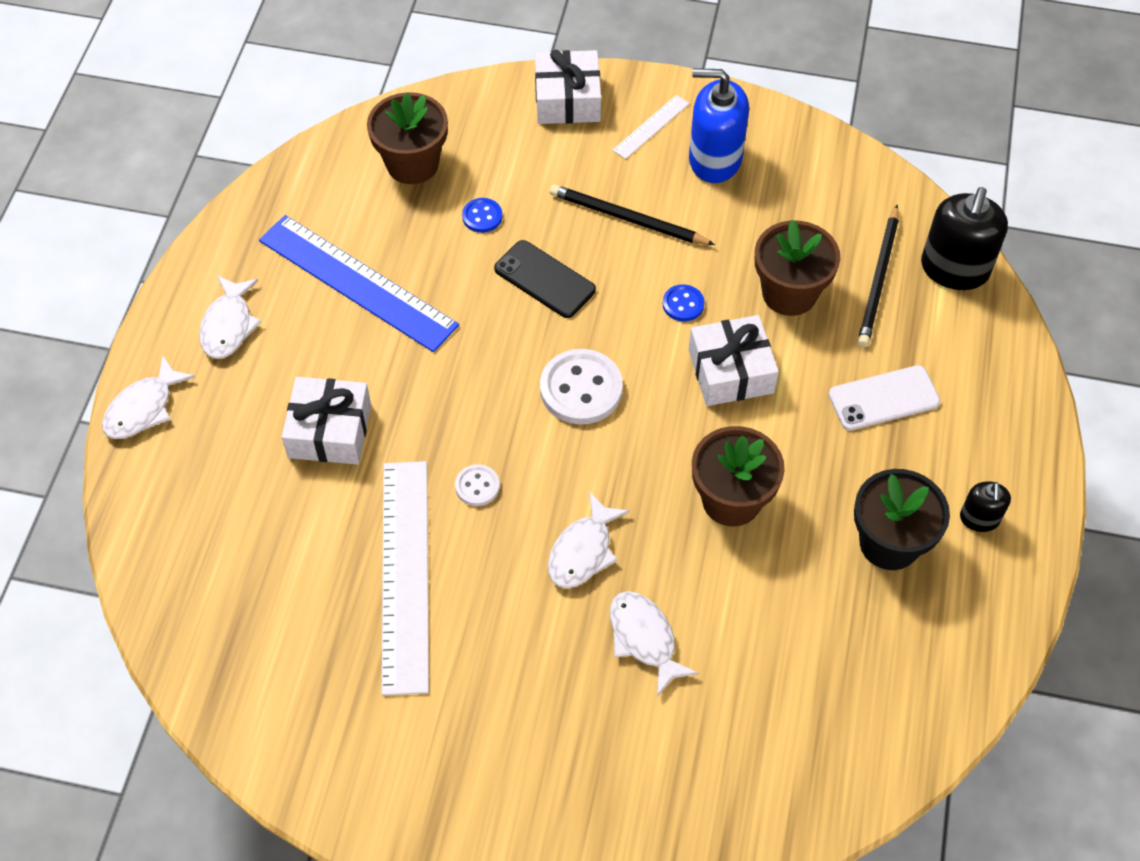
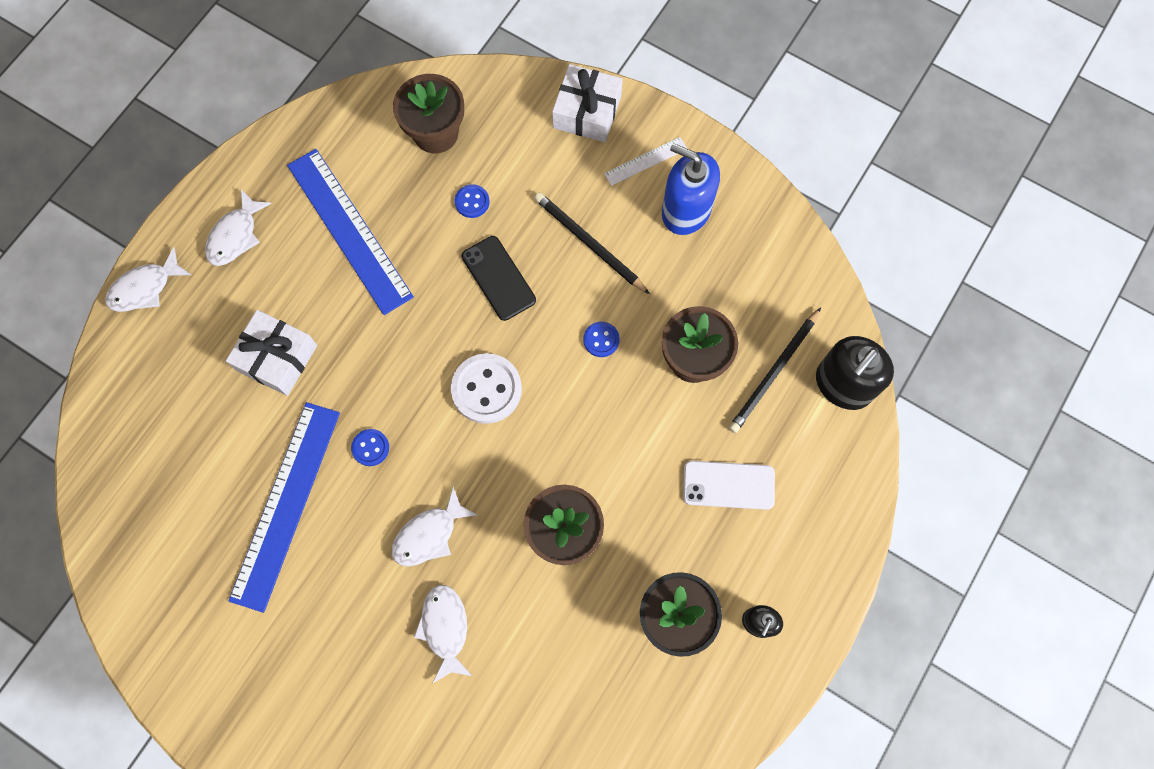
camera: 20 degrees right, 15 degrees up
white ruler [382,461,429,696] -> blue ruler [229,402,340,613]
white button [455,464,500,506] -> blue button [351,429,389,466]
white gift [689,315,779,406] -> none

